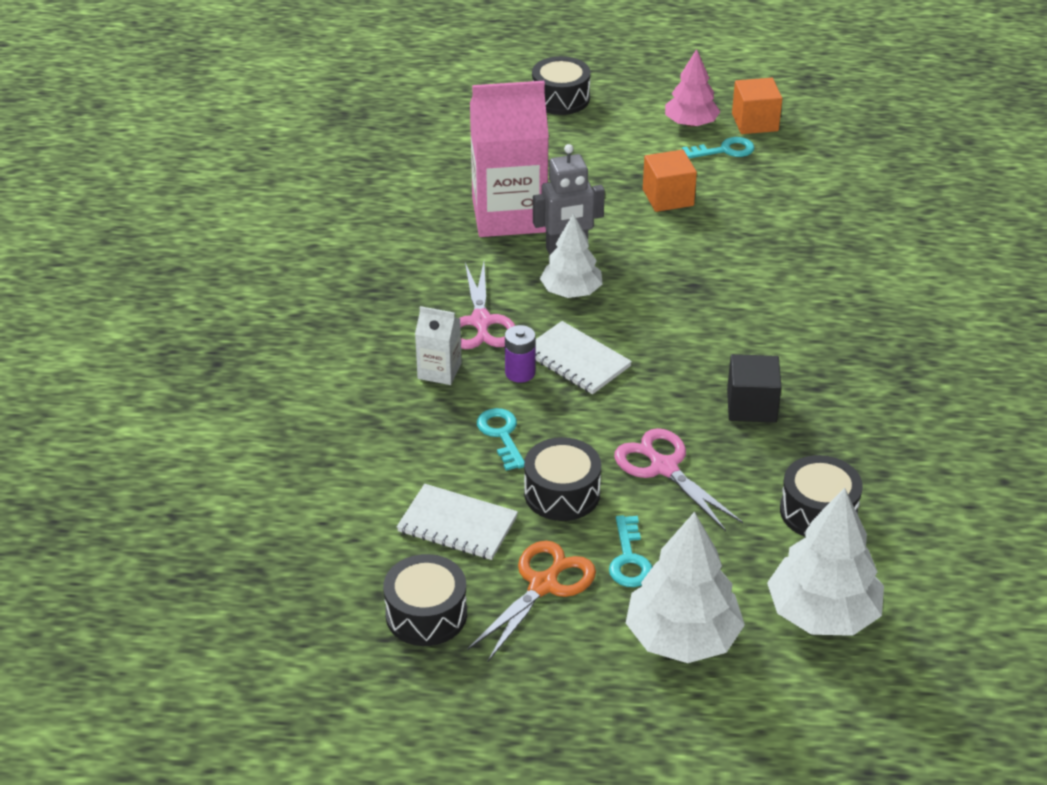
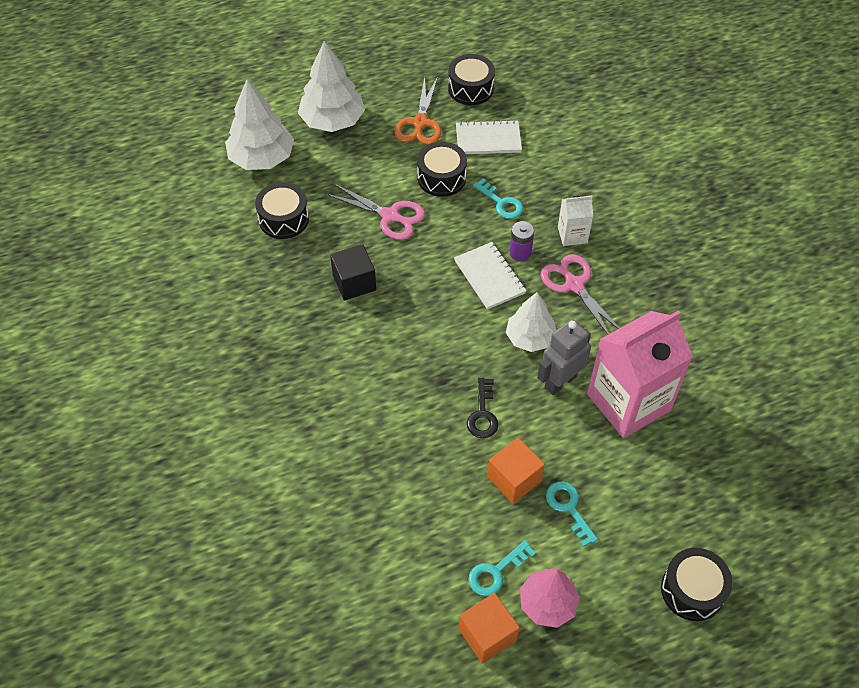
camera: 155 degrees right, 15 degrees up
white notebook [535,321,632,394] -> white notebook turned 45 degrees clockwise [454,242,526,310]
turquoise key [609,515,652,587] -> turquoise key moved to [546,482,598,547]
none -> black key [467,378,498,438]

